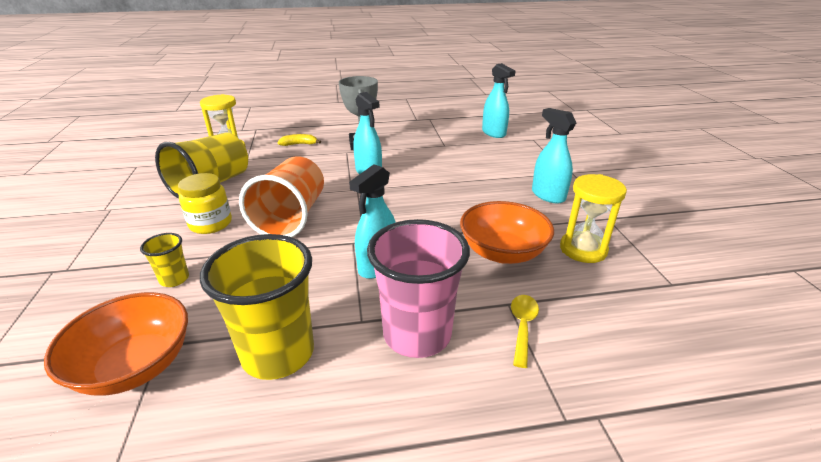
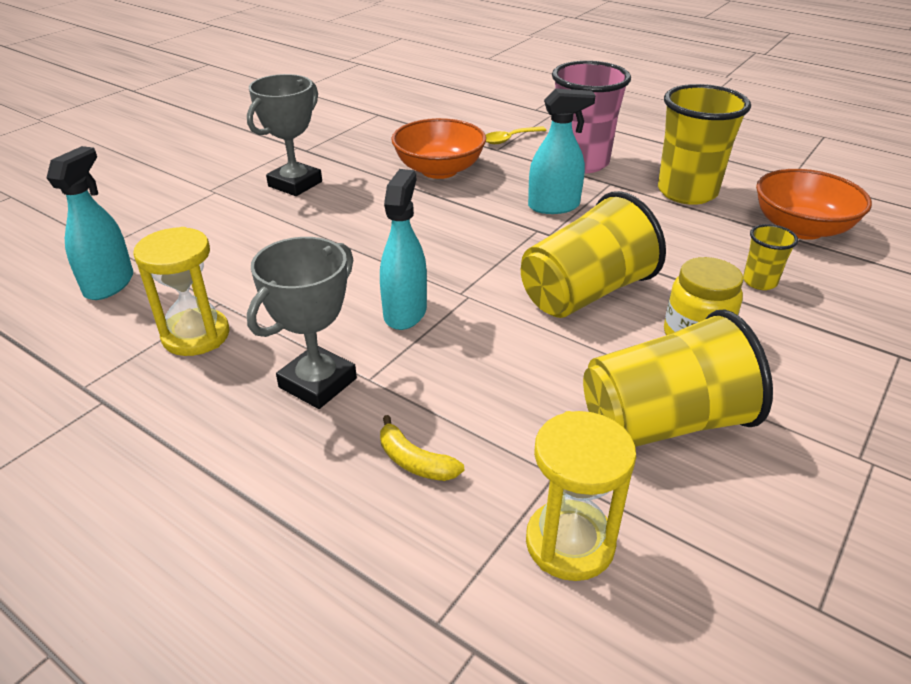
camera: 135 degrees left, 5 degrees up
orange cup [239,156,324,237] -> yellow cup [521,191,666,318]
turquoise spray bottle [532,108,576,204] -> grey trophy [247,74,322,196]
yellow hourglass [560,174,627,263] -> yellow hourglass moved to [133,227,230,356]

